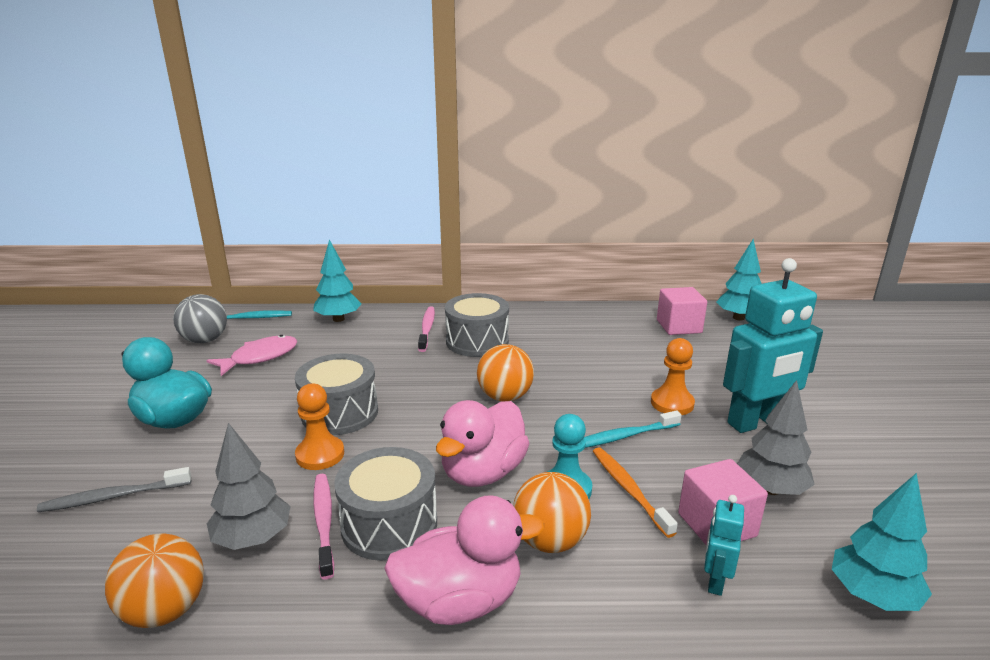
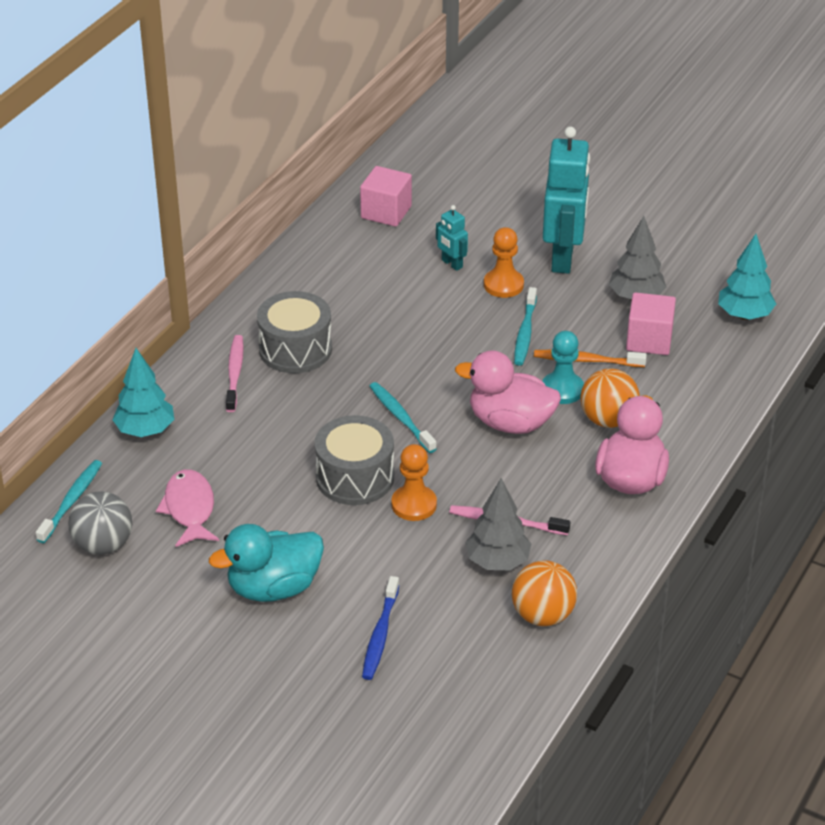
camera: 60 degrees left, 15 degrees up
grey toothbrush [37,467,191,512] -> blue toothbrush [362,576,399,680]
grey drum [334,447,437,561] -> none
pink toothbrush [418,306,435,352] -> pink toothbrush turned 60 degrees clockwise [226,335,244,412]
pink duck [436,400,529,487] -> pink duck turned 135 degrees clockwise [455,350,561,434]
orange ball [477,344,534,402] -> none
turquoise robot [704,495,744,596] -> turquoise robot moved to [436,205,468,271]
turquoise tree [717,239,762,321] -> none
none -> turquoise toothbrush [370,382,437,453]

